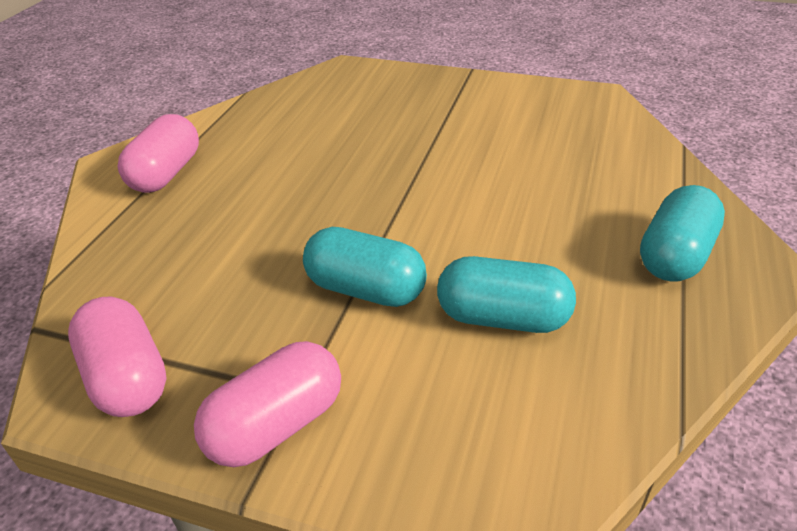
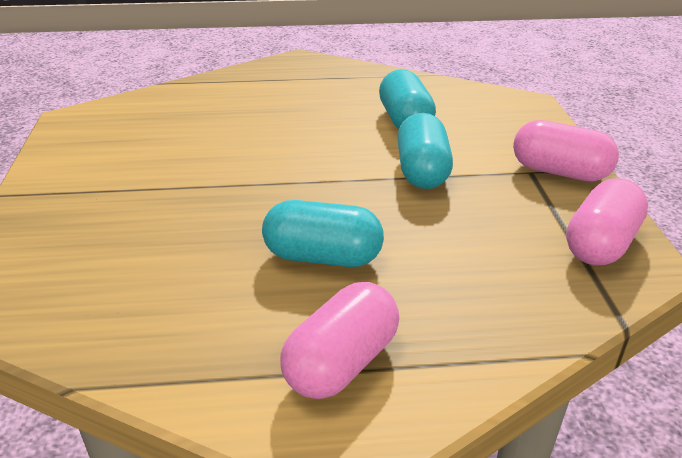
camera: 115 degrees left, 5 degrees down
pink capsule [118,114,199,193] -> pink capsule turned 45 degrees counterclockwise [280,282,399,399]
turquoise capsule [640,185,725,282] -> turquoise capsule moved to [262,200,384,267]

